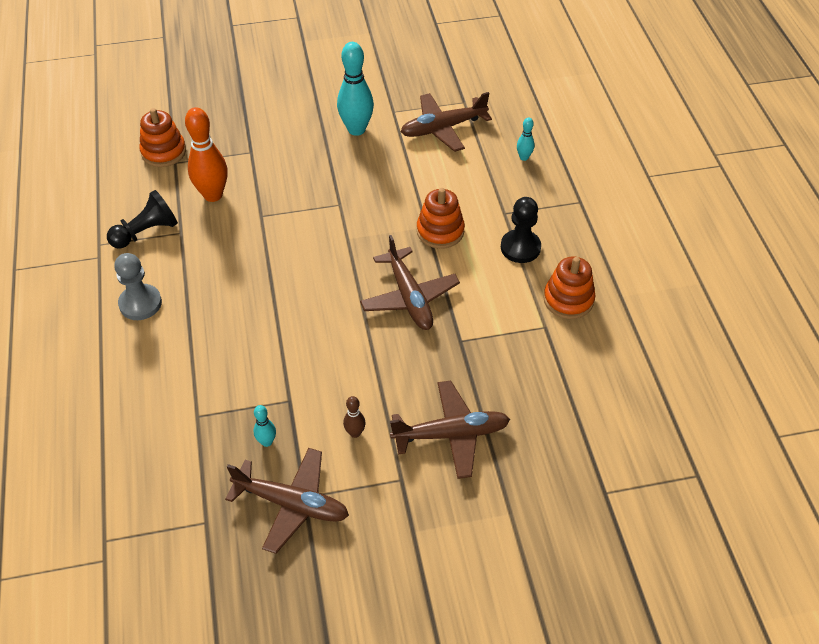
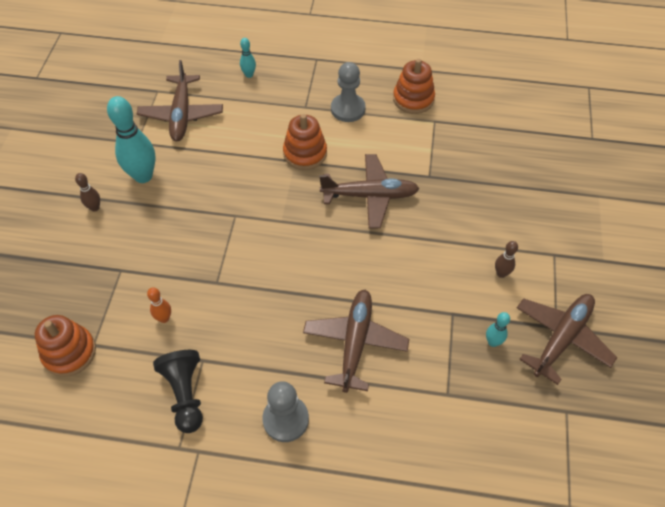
camera: 70 degrees left, 5 degrees up
orange bowling pin [185,107,228,202] -> orange bowling pin [147,287,171,323], size x0.48
brown plane [390,381,510,479] -> brown plane moved to [303,290,409,393]
black pawn [501,197,541,263] -> grey pawn [331,62,366,122]
none -> brown bowling pin [75,173,100,212]

